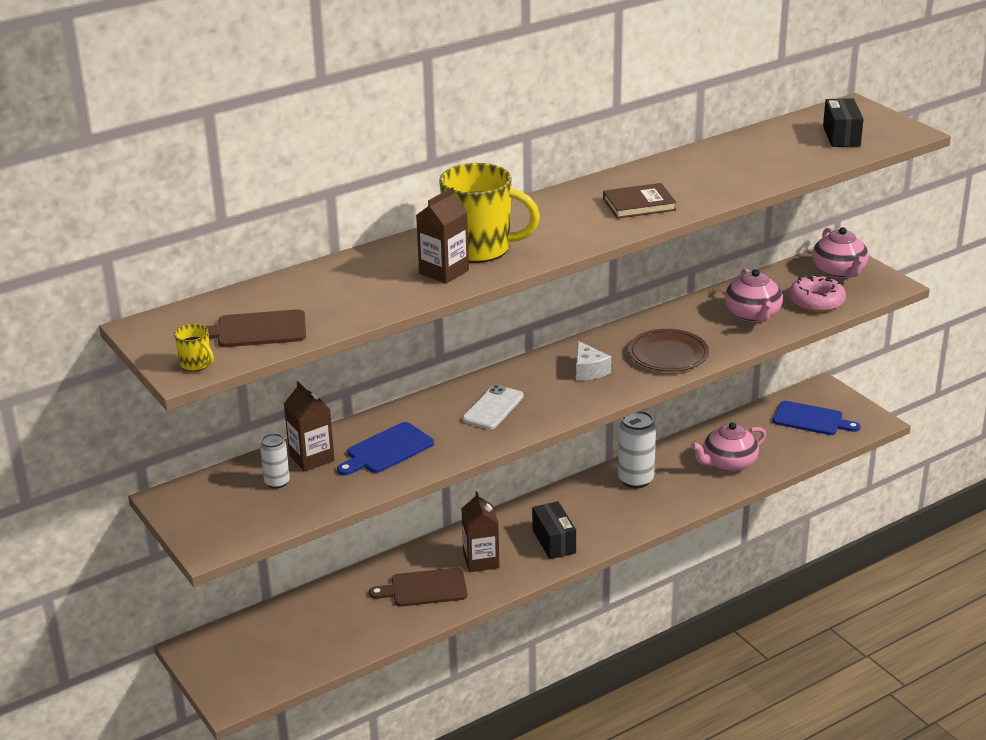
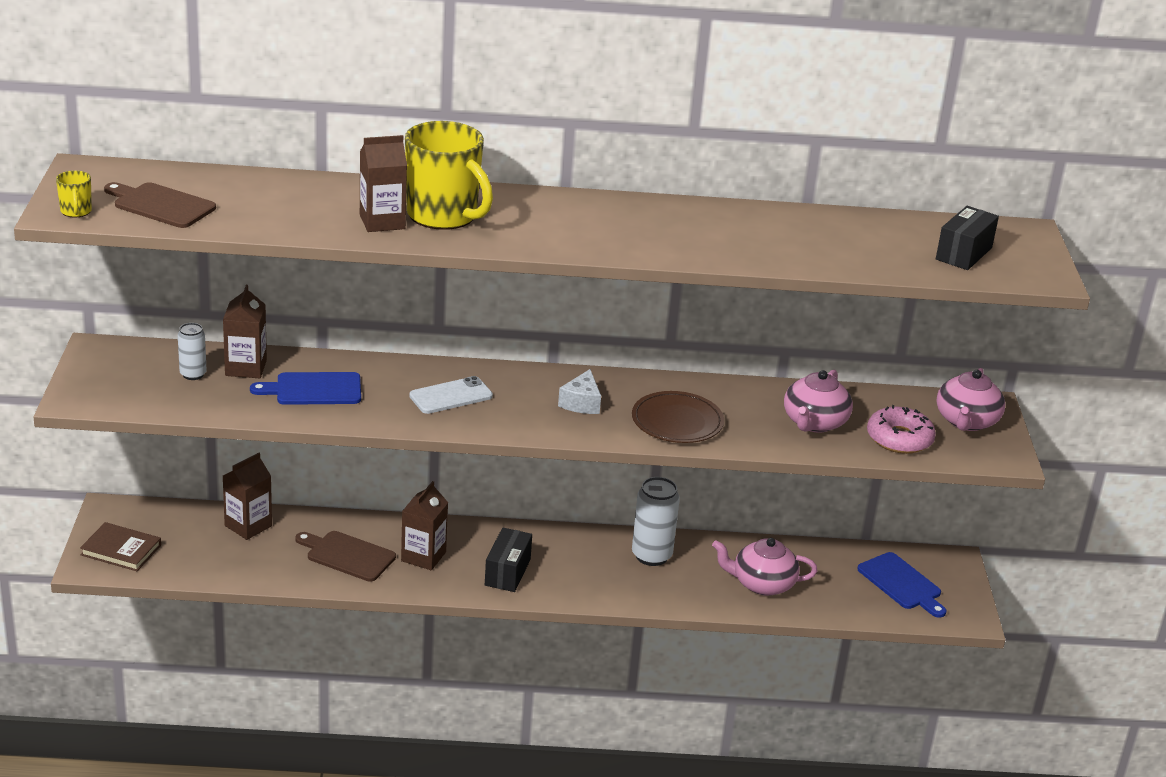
camera: 30 degrees right, 0 degrees up
brown book [603,183,677,219] -> brown book moved to [80,522,161,571]
none -> brown carton [223,453,272,540]

